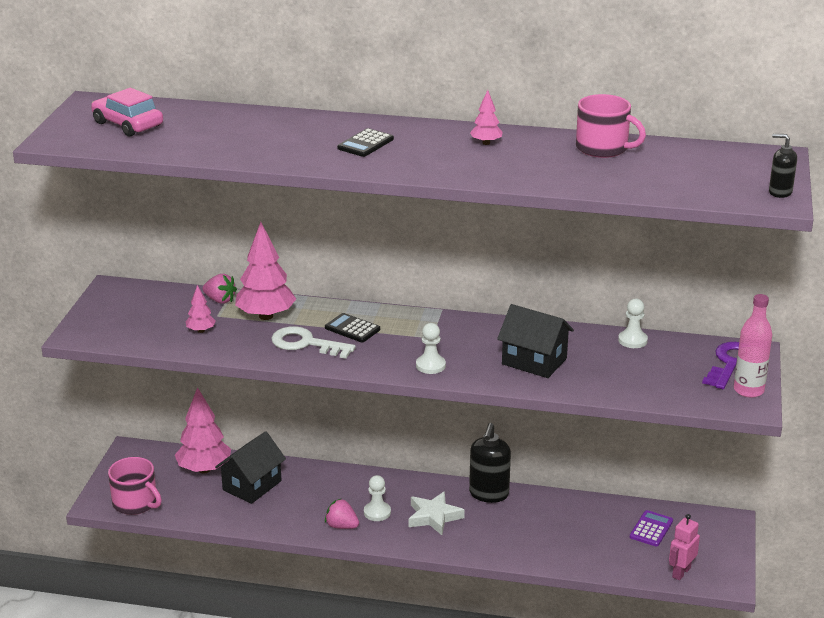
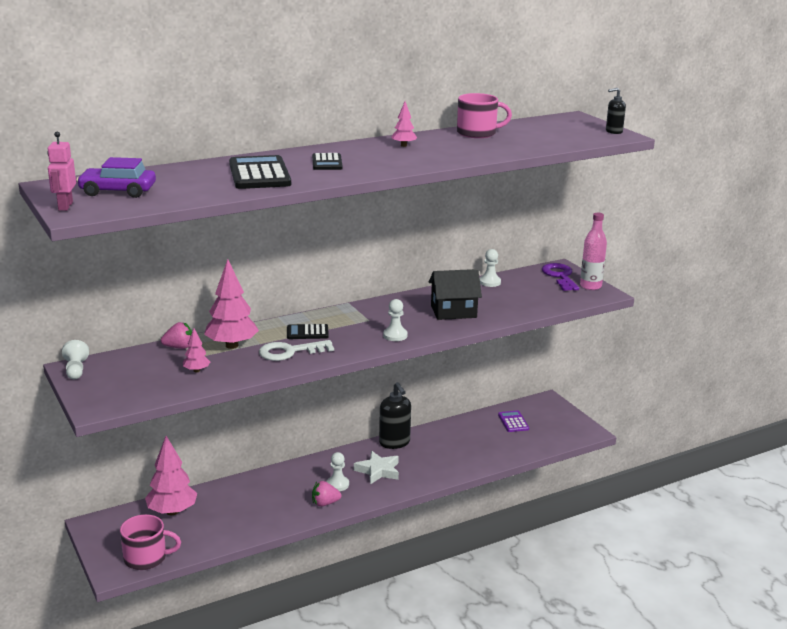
camera: 40 degrees left, 5 degrees down
pink car [91,88,163,137] -> purple car [76,157,156,198]
black house [215,431,286,504] -> none
pink robot [669,514,700,580] -> pink robot moved to [47,132,76,211]
none -> white pawn [62,340,89,379]
none -> black calculator [229,155,291,189]

